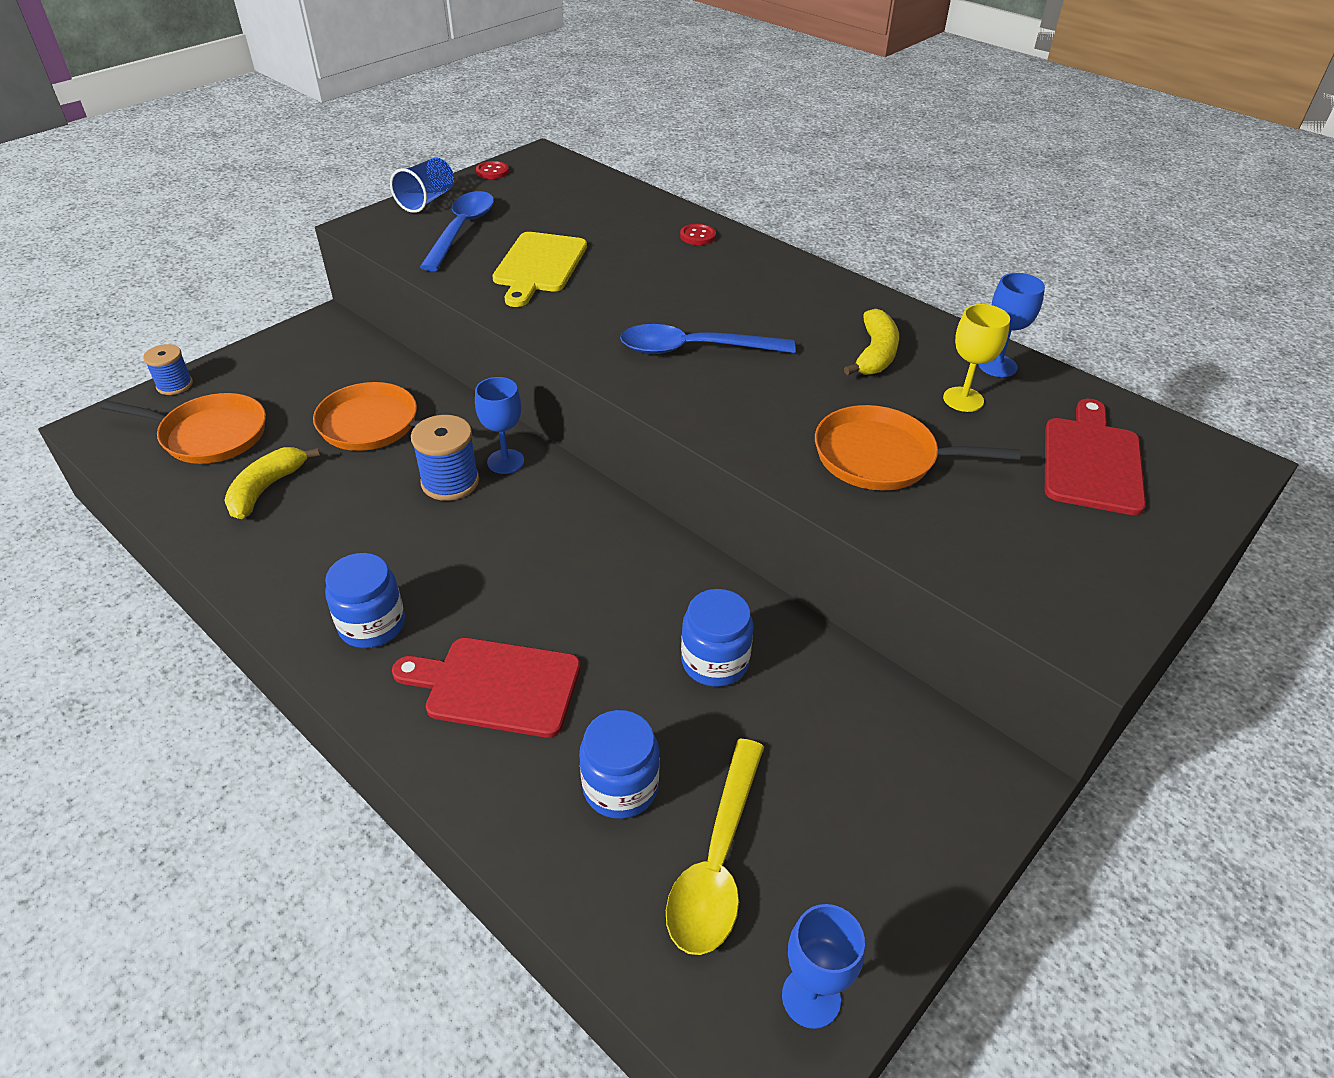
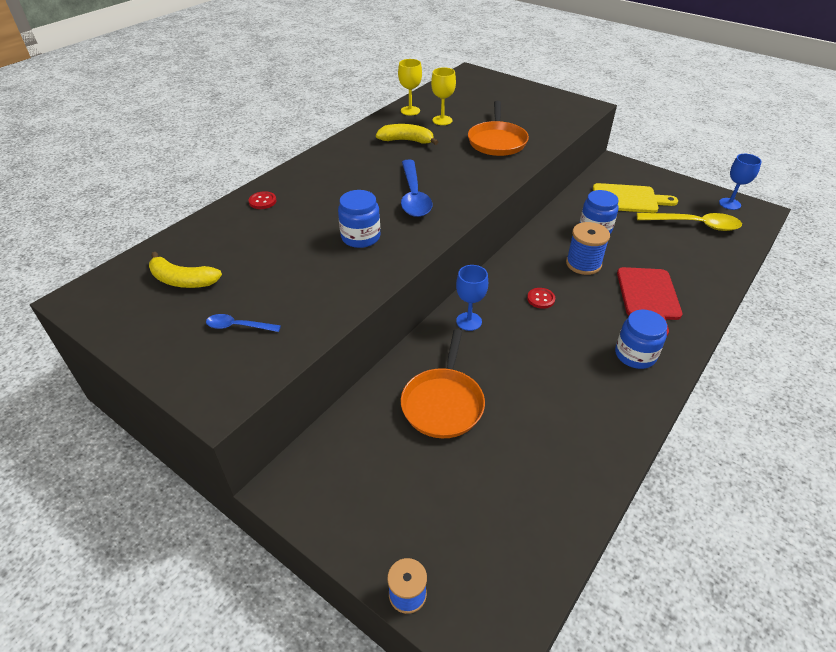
camera: 95 degrees left, 0 degrees up
orange pan [101,393,266,464] -> none
yellow banana [224,447,320,519] -> yellow banana moved to [149,252,222,288]
blue cup [390,158,454,213] -> none
blue spool [411,415,479,501] -> blue spool moved to [566,222,610,275]
blue spoon [420,191,494,271] -> blue spoon [206,314,281,332], size x0.53
red button [476,161,509,179] -> red button moved to [527,288,555,309]
yellow cutting board [492,232,587,307] -> yellow cutting board moved to [593,183,678,213]
blue jar [579,710,660,819] -> blue jar moved to [338,190,380,248]
blue goblet [978,273,1045,377] -> yellow goblet [398,59,422,116]
red cutting board [1045,399,1146,515] -> none

